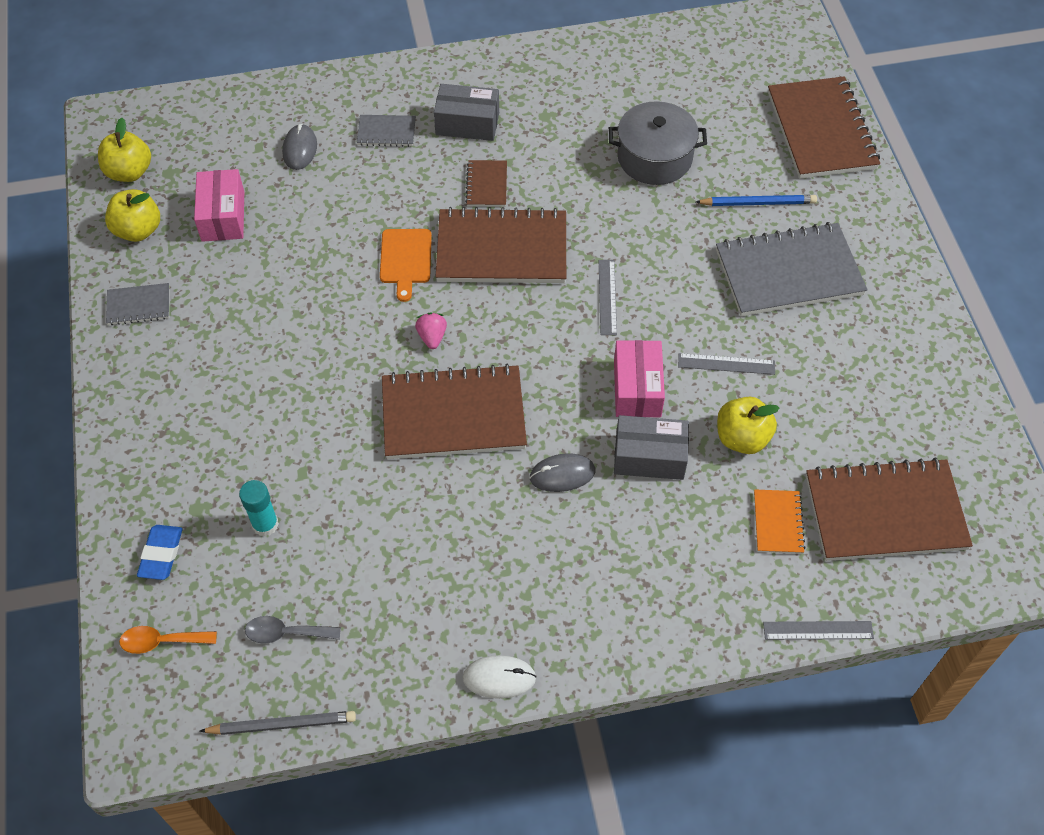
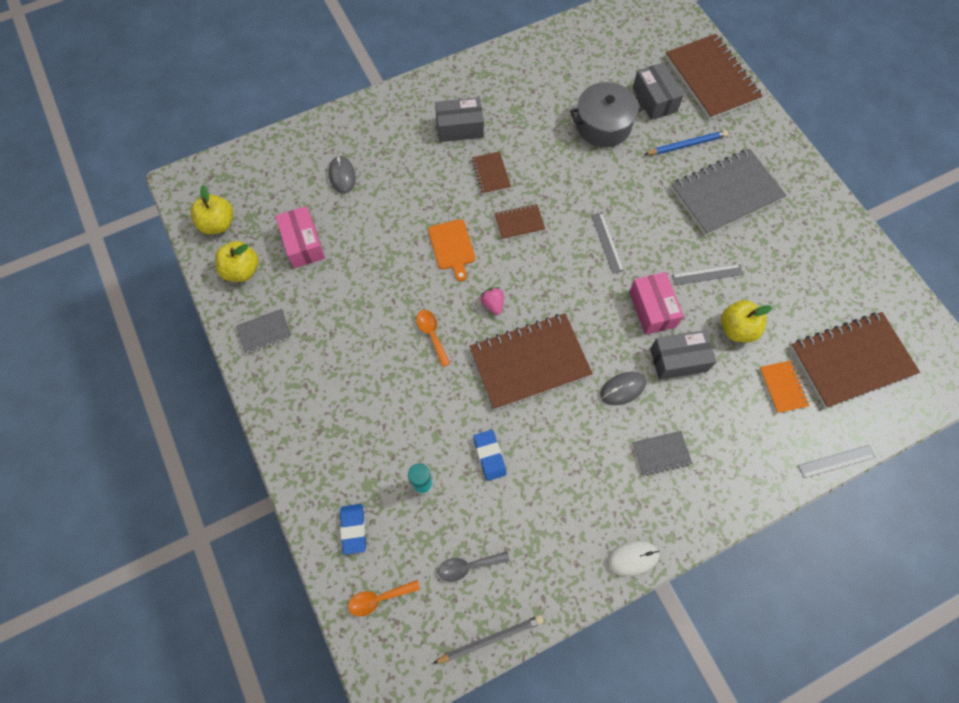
camera: 15 degrees left, 10 degrees up
grey notebook [357,115,416,147] -> grey notebook moved to [633,431,692,476]
brown notebook [436,207,566,283] -> brown notebook [494,204,545,240], size x0.47
none -> orange spoon [416,310,450,367]
none -> blue eraser [473,430,506,481]
none -> grey box [633,62,684,120]

